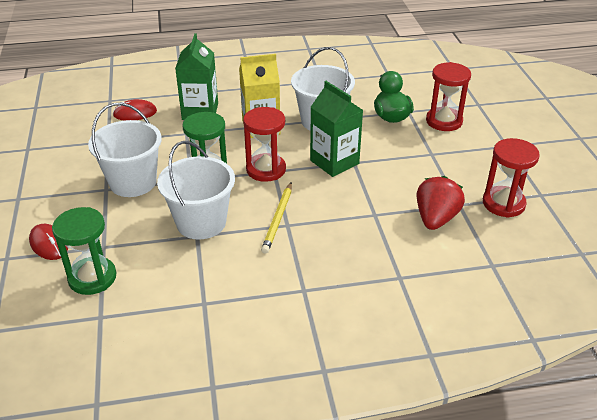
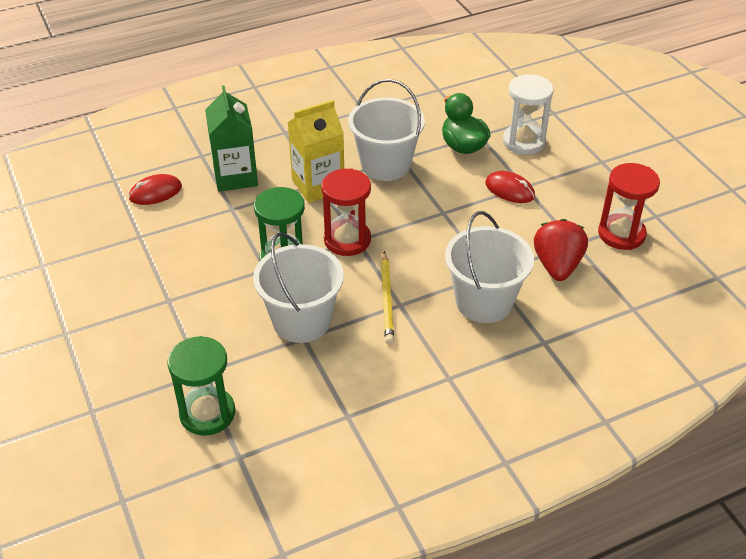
camera: 15 degrees left, 5 degrees up
red mouse [29,224,68,260] -> red mouse moved to [485,171,535,203]
white bucket [88,103,162,197] -> white bucket moved to [445,211,534,323]
green carton [310,81,363,177] -> none
red hourglass [426,62,471,131] -> white hourglass [503,74,554,155]

